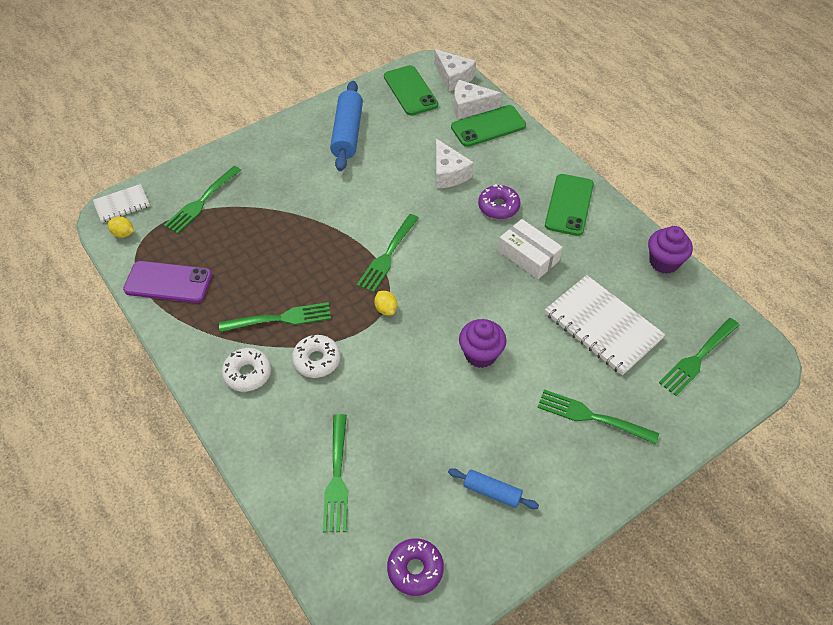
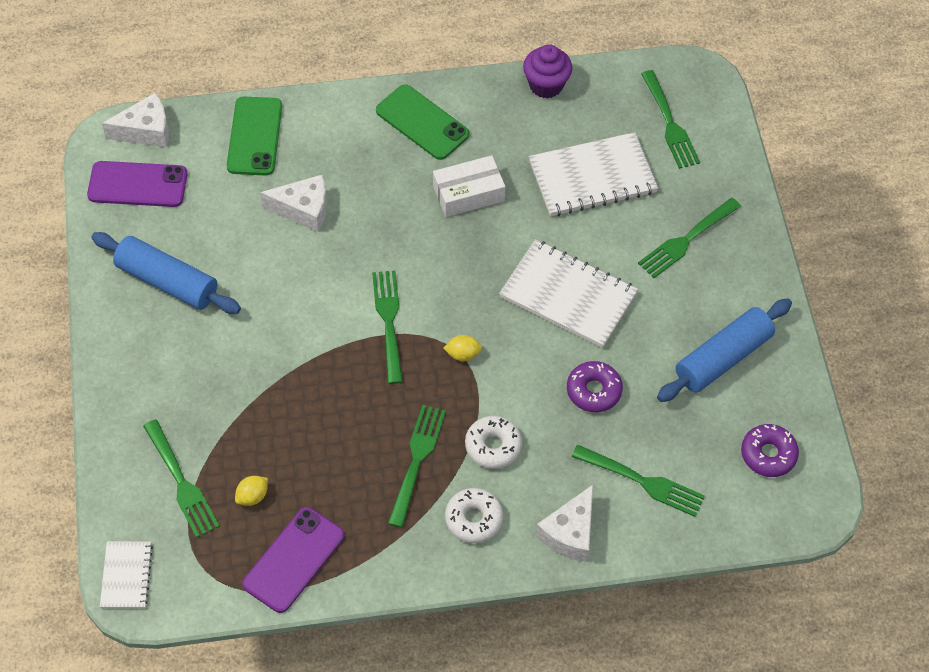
camera: 65 degrees left, 5 degrees up
yellow lemon [108,216,134,238] -> yellow lemon moved to [235,476,268,506]
green fork [357,214,419,293] -> green fork turned 150 degrees counterclockwise [372,270,403,384]
green phone [384,65,438,116] -> purple phone [87,161,188,207]
blue rolling pin [448,468,539,509] -> blue rolling pin [657,298,792,402], size x1.81
white cheese [454,80,502,120] -> white cheese moved to [536,485,593,562]
purple cupcake [459,319,506,368] -> white notebook [499,239,638,348]
purple donut [478,184,521,219] -> purple donut moved to [567,361,623,412]

